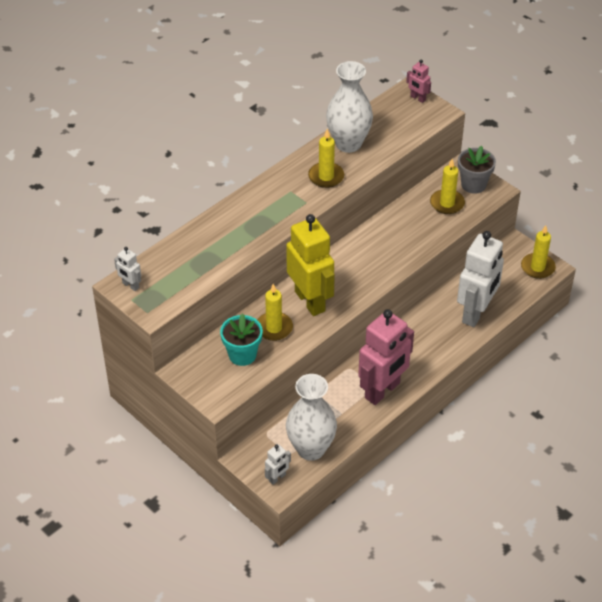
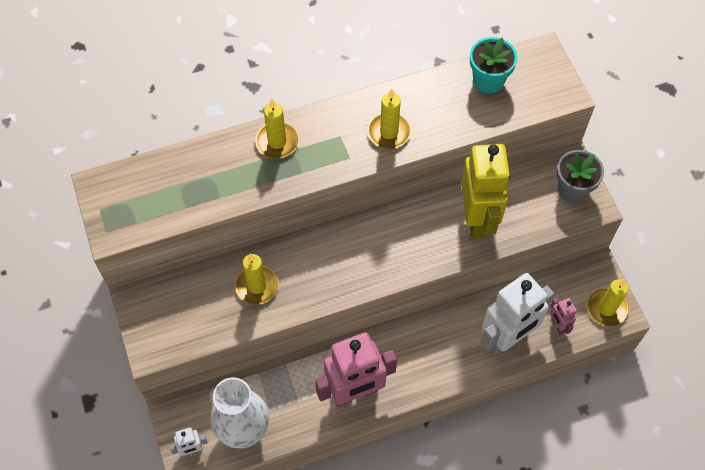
camera: 25 degrees right, 15 degrees up
white robot [114,247,141,291] -> none
turquoise flower pot [220,313,263,366] -> turquoise flower pot moved to [470,37,517,94]
yellow robot [286,214,335,316] -> yellow robot moved to [461,144,510,239]
white vase [326,61,373,153] -> none
pink robot [406,59,431,103] -> pink robot moved to [550,298,577,334]
yellow candle [430,159,465,214] -> yellow candle moved to [255,99,299,158]

